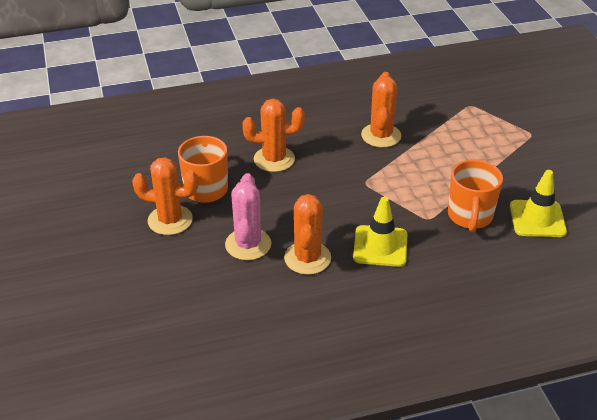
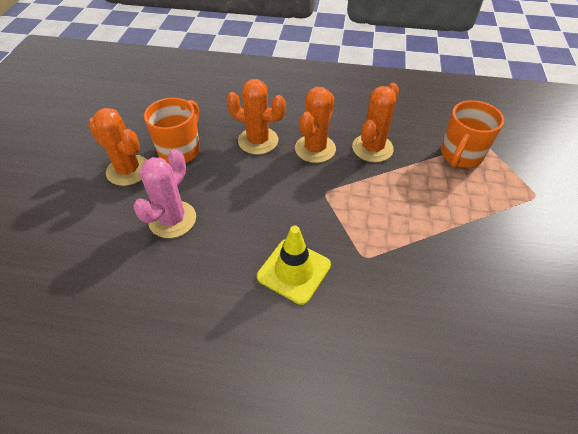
camera: 25 degrees right, 10 degrees up
orange cactus [284,194,331,275] -> orange cactus moved to [295,87,336,163]
orange mug [448,160,503,232] -> orange mug moved to [441,100,504,168]
yellow traffic cone [510,170,567,237] -> none

